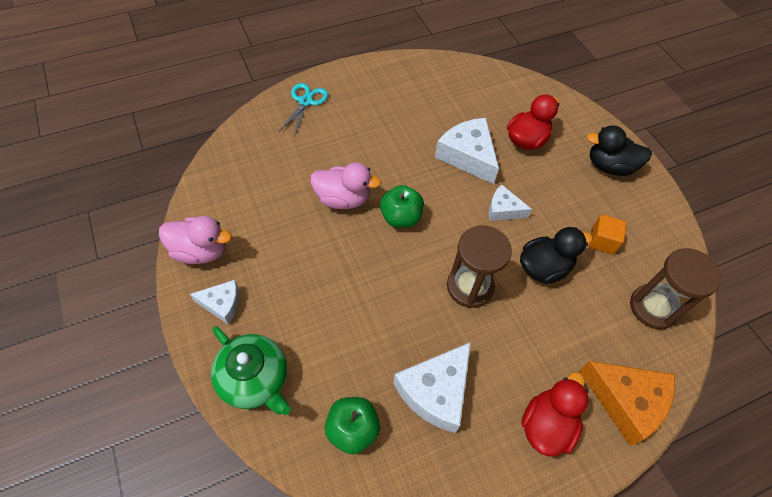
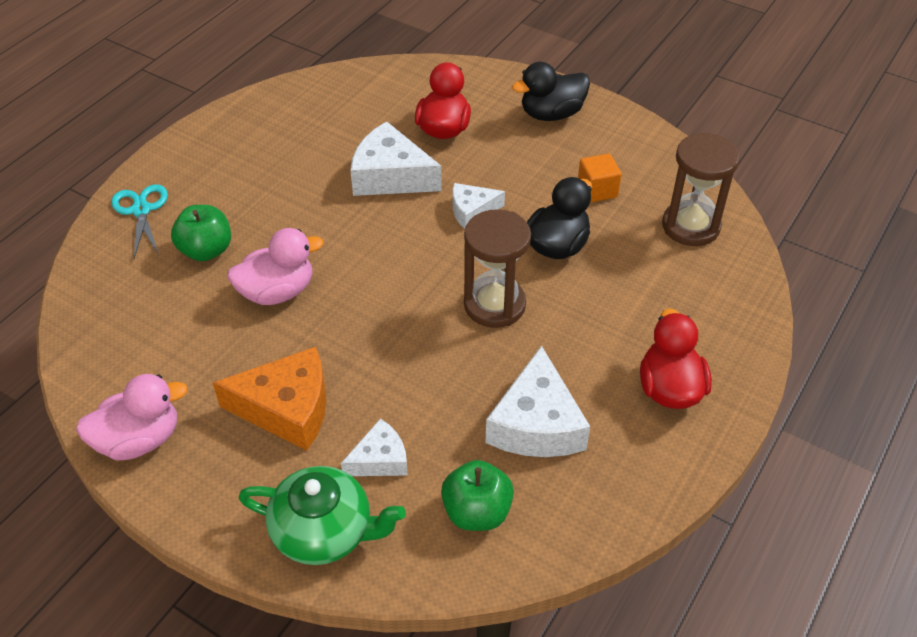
camera: 30 degrees left, 10 degrees down
white cheese [190,280,240,325] -> white cheese moved to [341,418,408,476]
green apple [380,185,424,228] -> green apple moved to [171,205,231,261]
orange cheese [579,361,675,446] -> orange cheese moved to [213,347,326,451]

